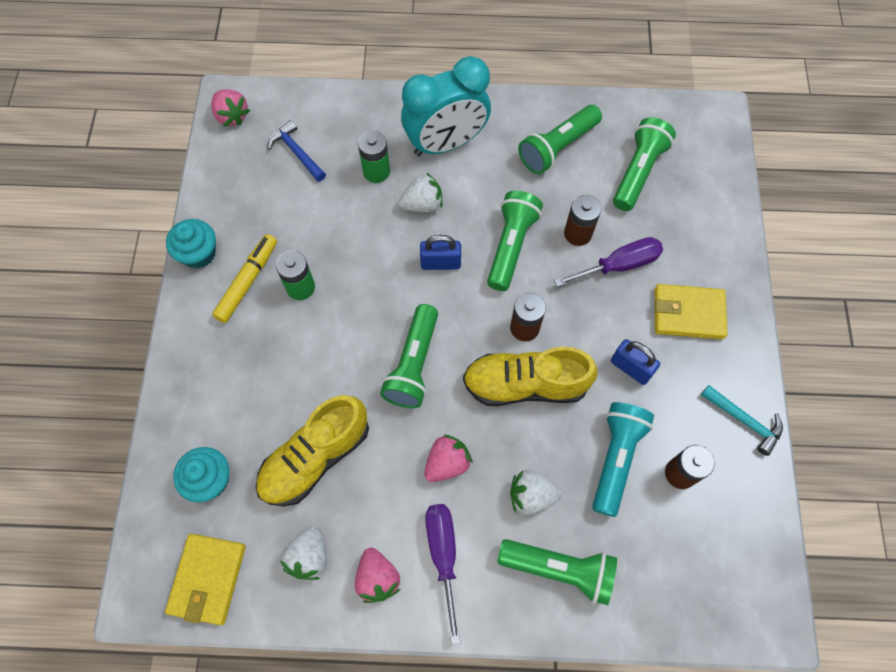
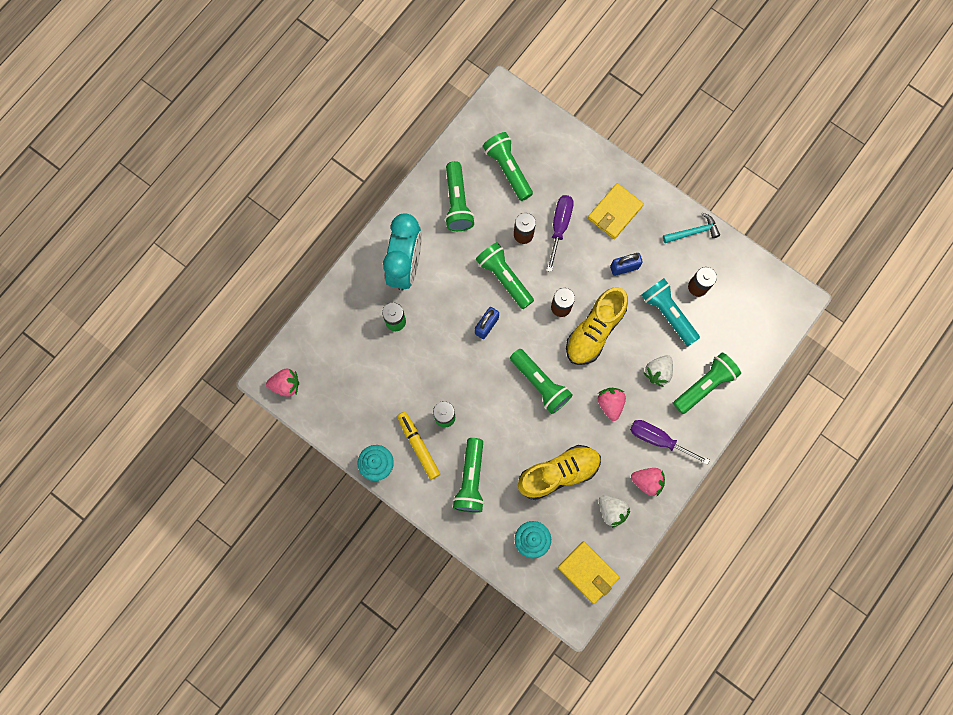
camera: 55 degrees left, 10 degrees up
yellow shoe [256,395,369,506] -> yellow shoe turned 105 degrees counterclockwise [518,445,601,500]
blue hammer [268,120,326,182] -> none
white strawberry [399,173,442,212] -> none
none -> green flashlight [453,438,484,513]

